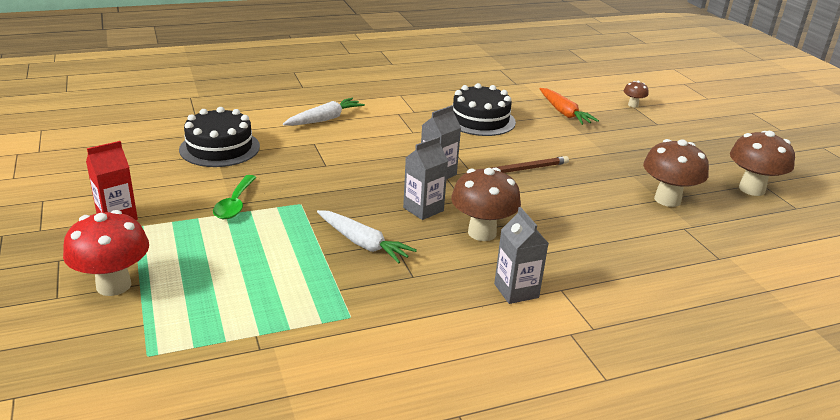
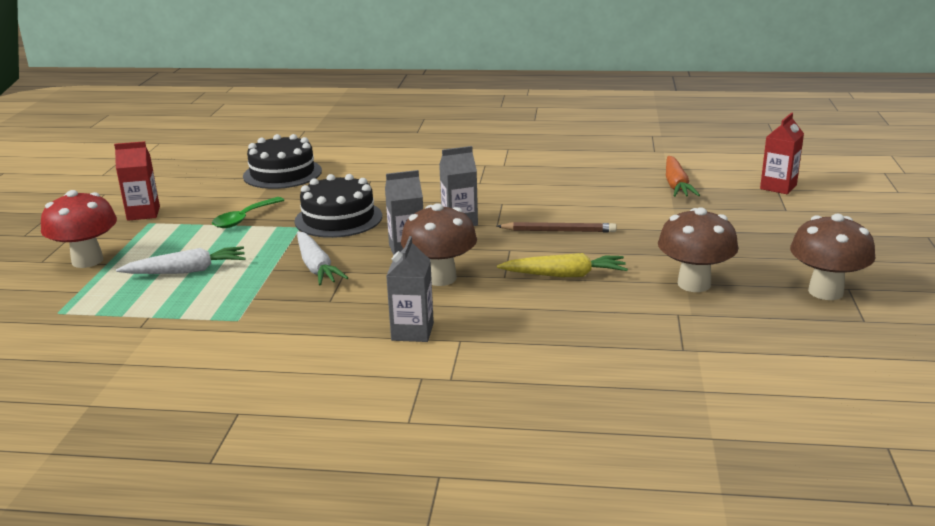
camera: 30 degrees right, 5 degrees down
white carrot [283,98,365,126] -> white carrot moved to [116,246,246,274]
black cake [453,83,516,136] -> black cake moved to [294,174,382,238]
brown mushroom [624,81,649,108] -> red carton [760,113,804,194]
none -> yellow carrot [497,253,628,277]

